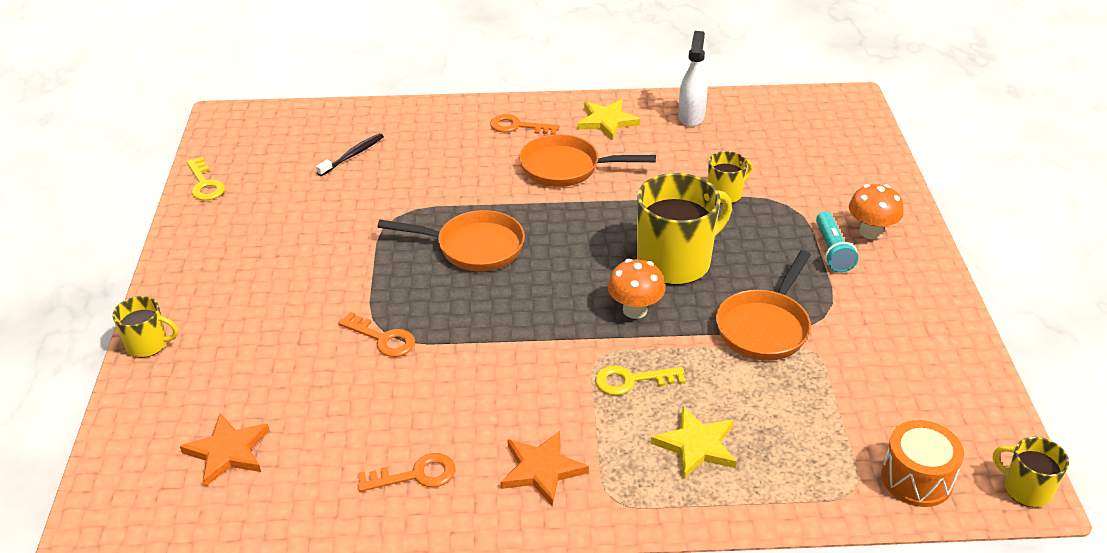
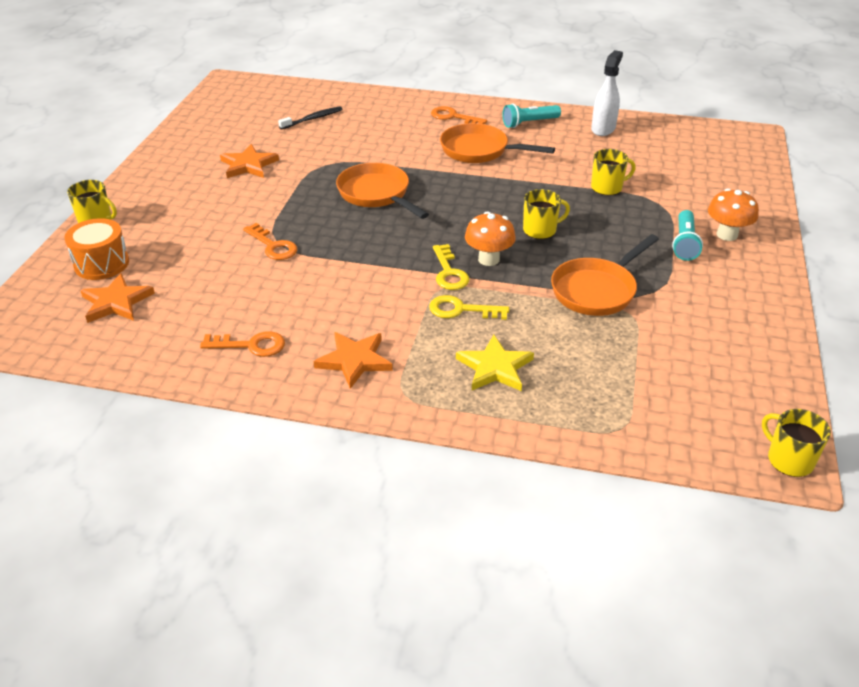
camera: 15 degrees right, 0 degrees up
yellow key [187,157,225,200] -> yellow key moved to [433,244,469,290]
orange pan [377,210,525,271] -> orange pan turned 150 degrees counterclockwise [336,163,429,219]
yellow star [577,100,640,140] -> turquoise flashlight [502,103,561,128]
yellow mug [637,173,732,285] -> yellow mug [523,189,570,239], size x0.51
orange drum [881,420,964,507] -> orange drum moved to [64,218,129,280]
none -> orange star [220,144,279,178]

